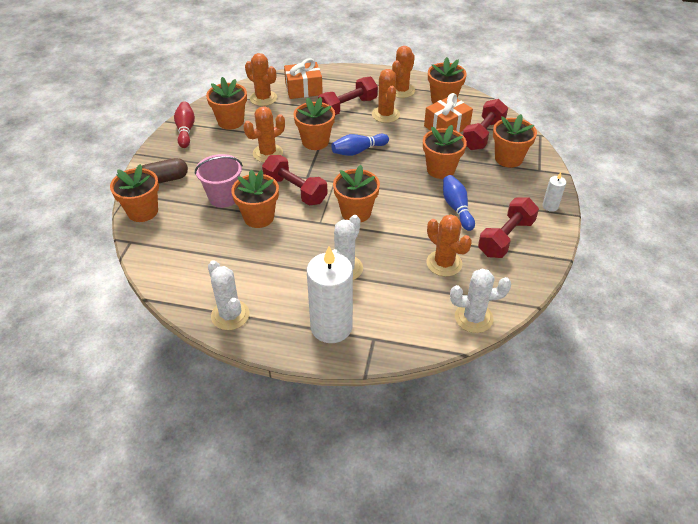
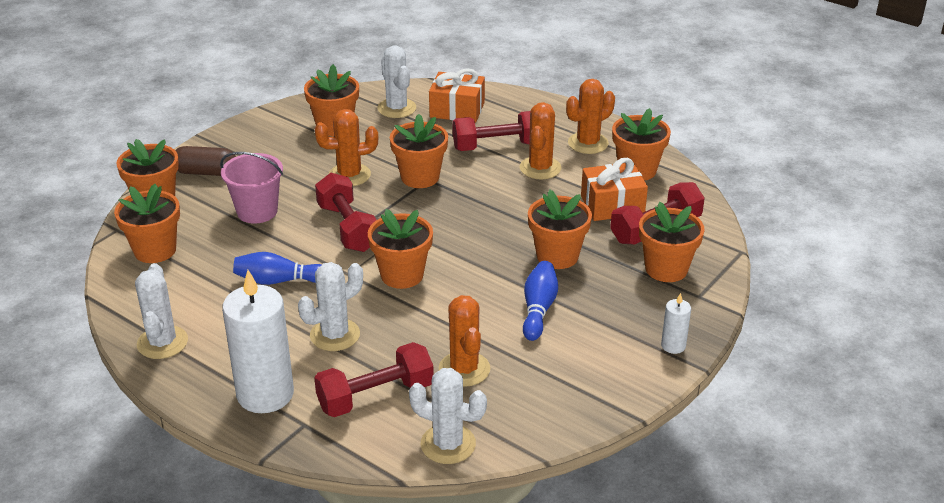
camera: 25 degrees right, 10 degrees down
red bowling pin [174,102,195,148] -> none
orange flower pot [231,170,279,228] -> orange flower pot moved to [114,184,180,263]
orange cactus [245,53,277,106] -> white cactus [377,46,416,118]
blue bowling pin [331,134,389,156] -> blue bowling pin moved to [233,252,322,285]
red dumbbell [478,197,539,258] -> red dumbbell moved to [314,342,434,417]

